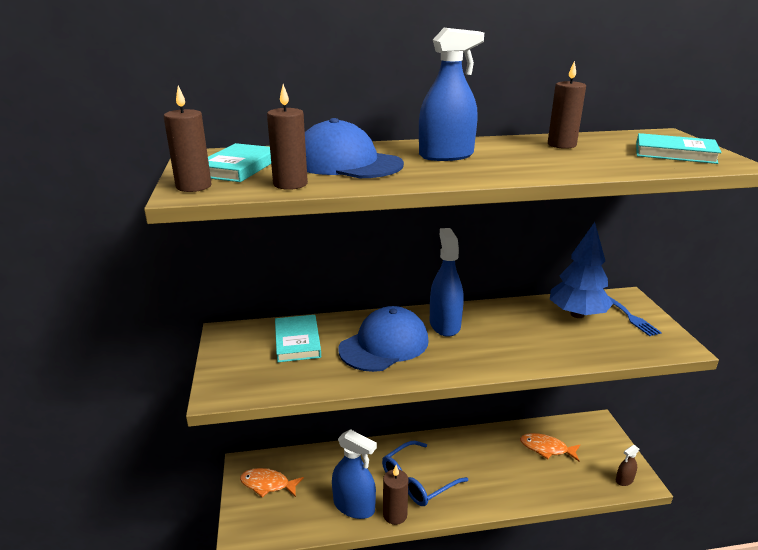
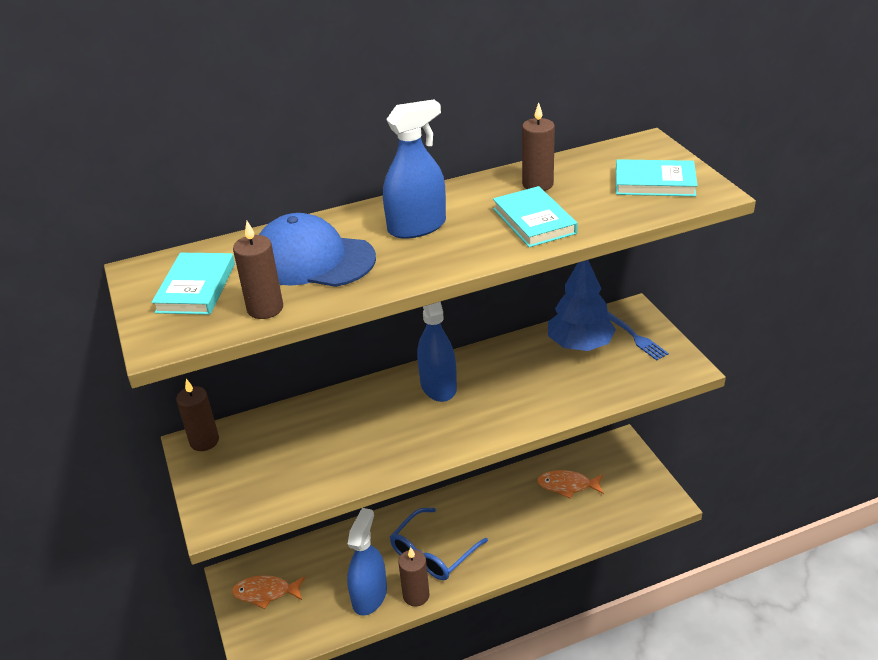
camera: 10 degrees left, 10 degrees up
brown candle [164,86,211,192] -> brown candle moved to [176,379,219,451]
turquoise book [275,315,321,362] -> turquoise book moved to [493,186,578,247]
blue spray bottle [332,429,377,519] -> blue spray bottle turned 90 degrees counterclockwise [347,508,387,616]
blue cap [338,306,429,372] -> none
brown spray bottle [616,445,639,486] -> none

